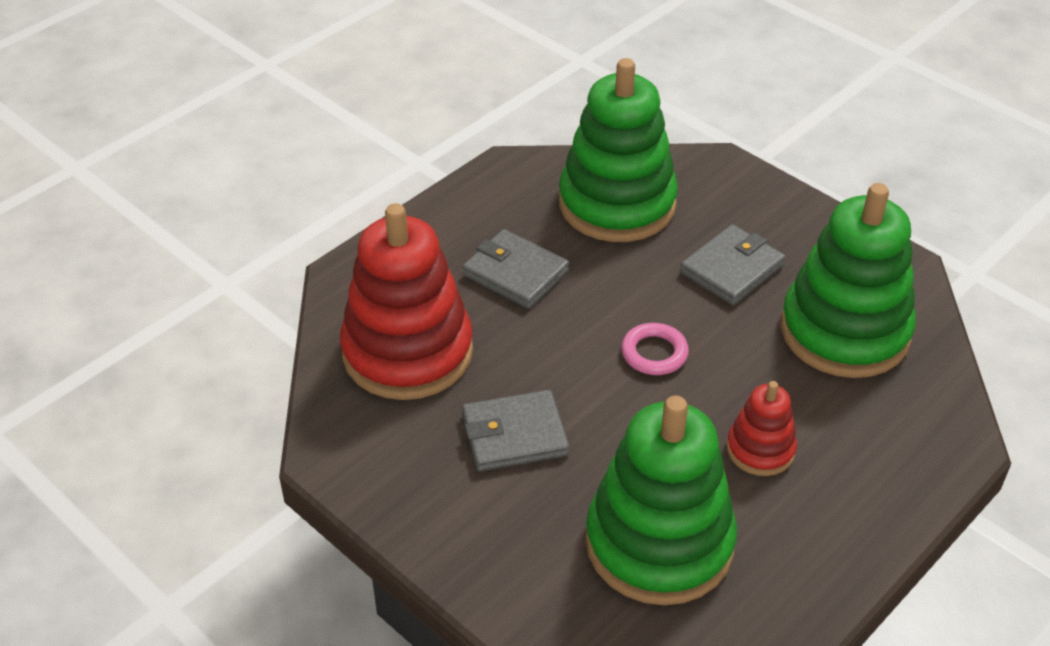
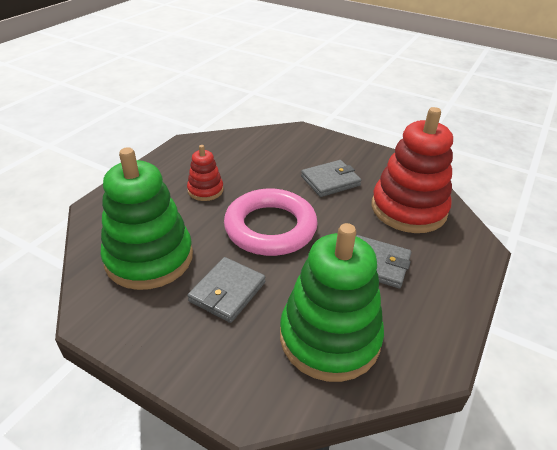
camera: 165 degrees right, 5 degrees down
green stacking toy [585,395,737,605] -> none
pink ring [621,323,689,375] -> pink ring [224,189,318,256], size x2.26

